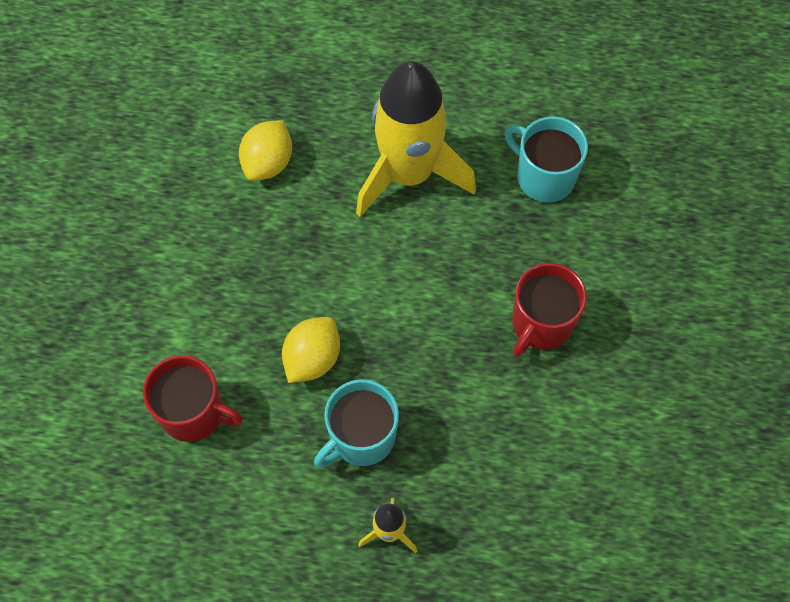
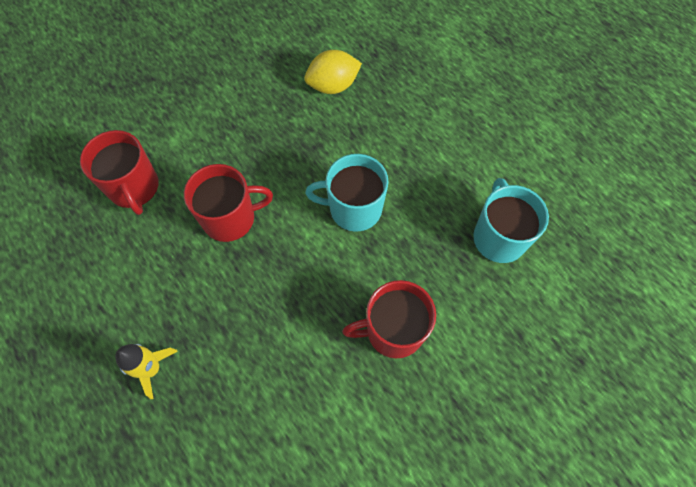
camera: 45 degrees right, 0 degrees up
yellow lemon [282,317,340,383] -> red mug [184,164,273,242]
turquoise mug [314,379,399,468] -> turquoise mug moved to [305,154,389,232]
yellow rocket [356,61,476,217] -> none

